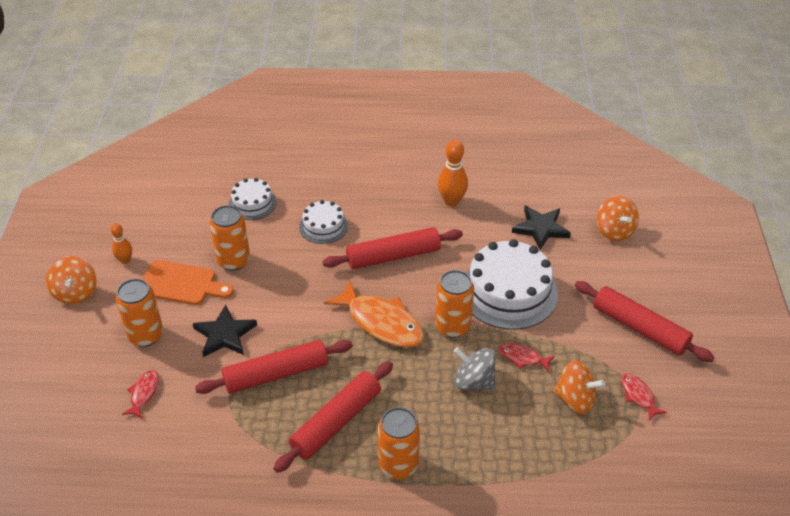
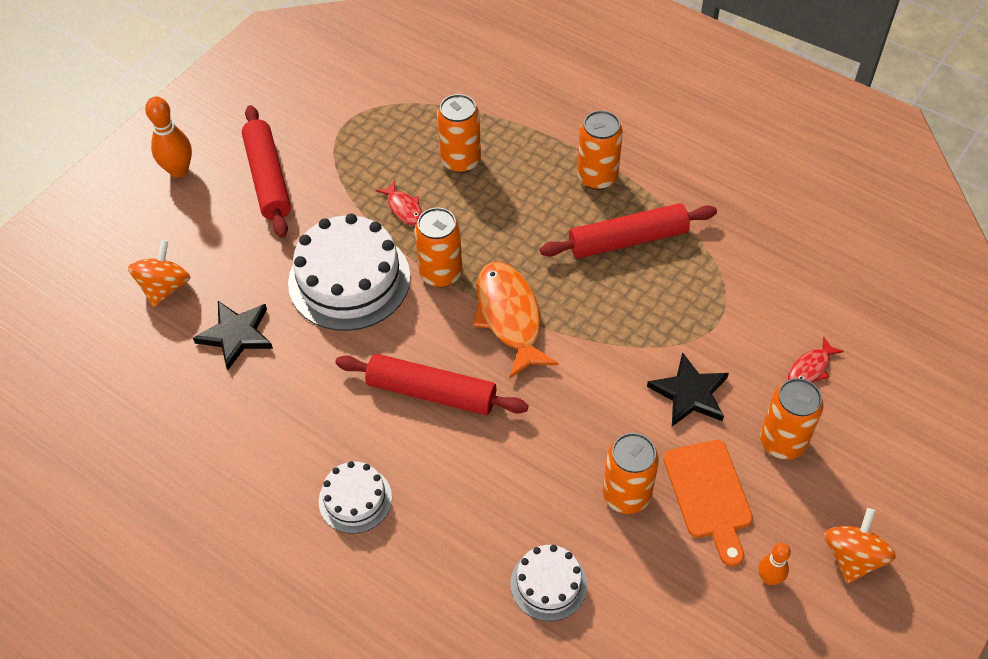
camera: 145 degrees left, 10 degrees up
orange cutting board [142,260,234,305] -> orange cutting board turned 150 degrees counterclockwise [664,440,753,567]
red rolling pin [195,340,353,394] -> none
white cake [299,200,348,244] -> white cake moved to [319,461,392,534]
orange bowling pin [438,140,468,206] -> orange bowling pin moved to [145,97,192,178]
grey spinning top [454,347,496,389] -> none
orange spinning top [553,361,605,414] -> none
red fish [621,373,667,421] -> none
none -> orange can [437,94,481,173]

